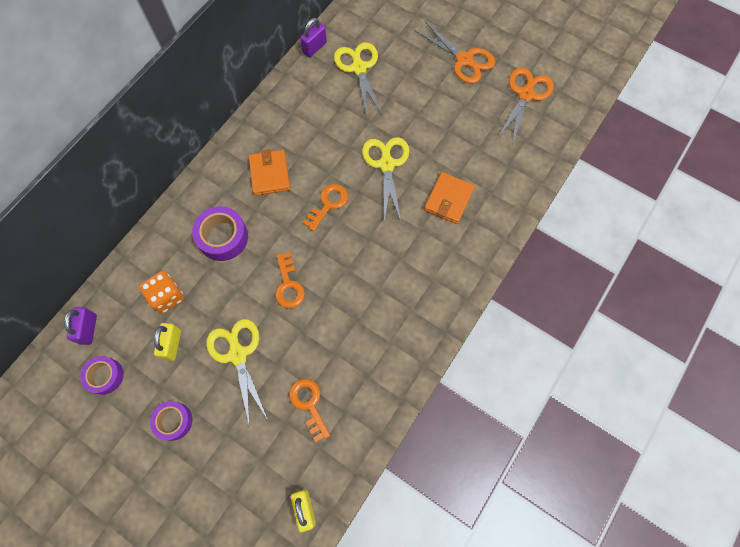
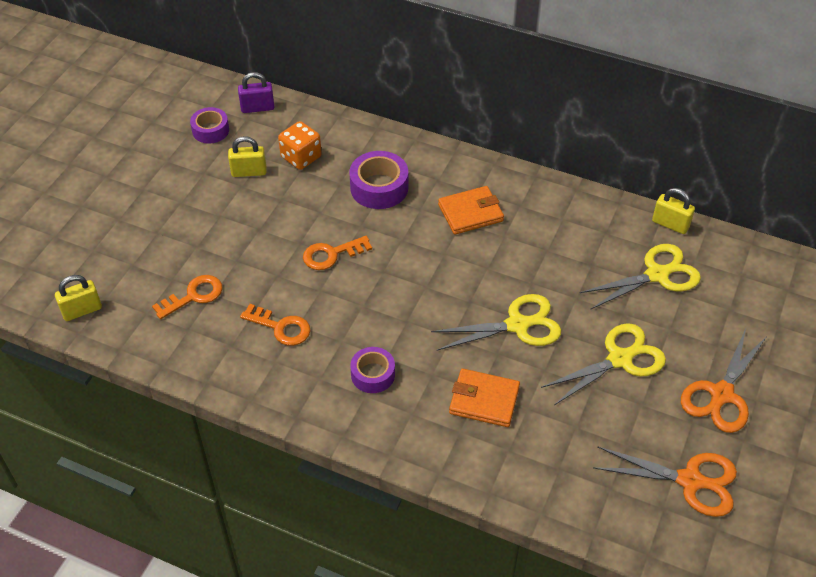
camera: 80 degrees right, 20 degrees down
purple tape [150,401,192,441] -> purple tape moved to [350,347,395,393]
yellow scissors [206,319,268,428] -> yellow scissors moved to [541,323,666,405]
purple padlock [300,18,327,57] -> yellow padlock [652,188,695,234]
orange key [303,184,348,231] -> orange key moved to [240,304,310,346]

